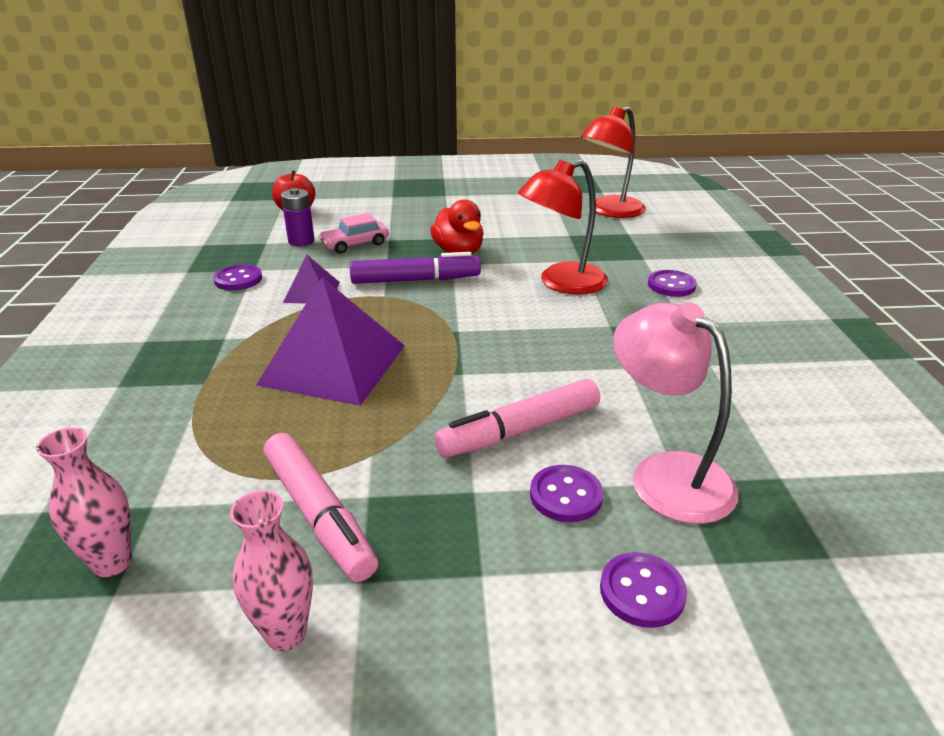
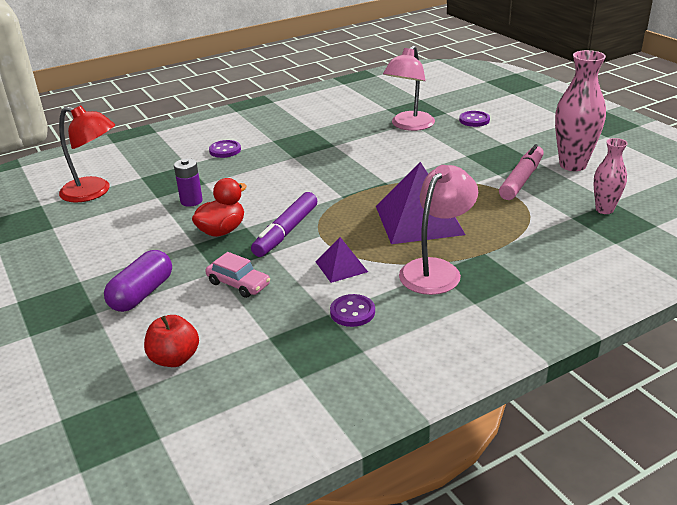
camera: 115 degrees left, 0 degrees up
pink vase [230,490,313,651] -> pink vase [555,50,606,171], size x1.68
purple battery [281,188,315,246] -> purple battery moved to [174,159,203,207]
purple marker [350,252,481,284] -> purple marker turned 120 degrees counterclockwise [251,192,317,257]
pink marker [434,379,600,458] -> none
red lamp [518,159,608,295] -> none
purple button [530,465,603,522] -> none
none -> purple capsule [104,250,172,312]
none -> pink lamp [399,165,478,295]

